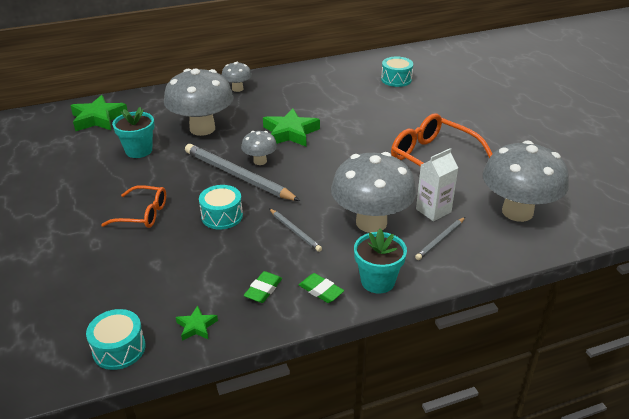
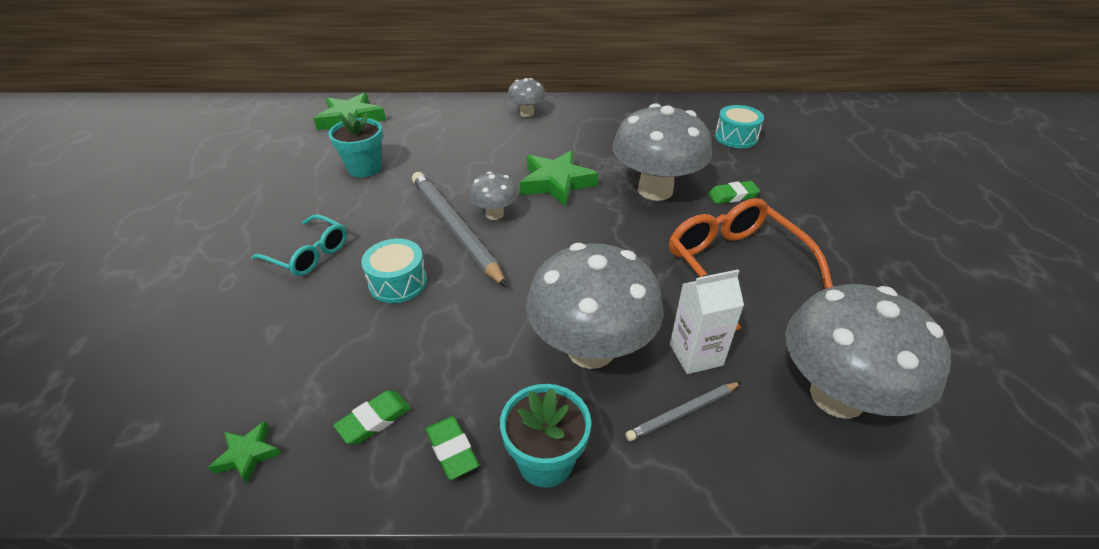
camera: 20 degrees right, 5 degrees up
turquoise drum [86,309,146,370] -> none
orange glasses [101,185,166,228] -> turquoise glasses [251,214,347,276]
grey mushroom [164,69,234,136] -> grey mushroom moved to [613,103,712,201]
grey pencil [269,208,322,252] -> none
none -> green eraser [708,181,760,204]

